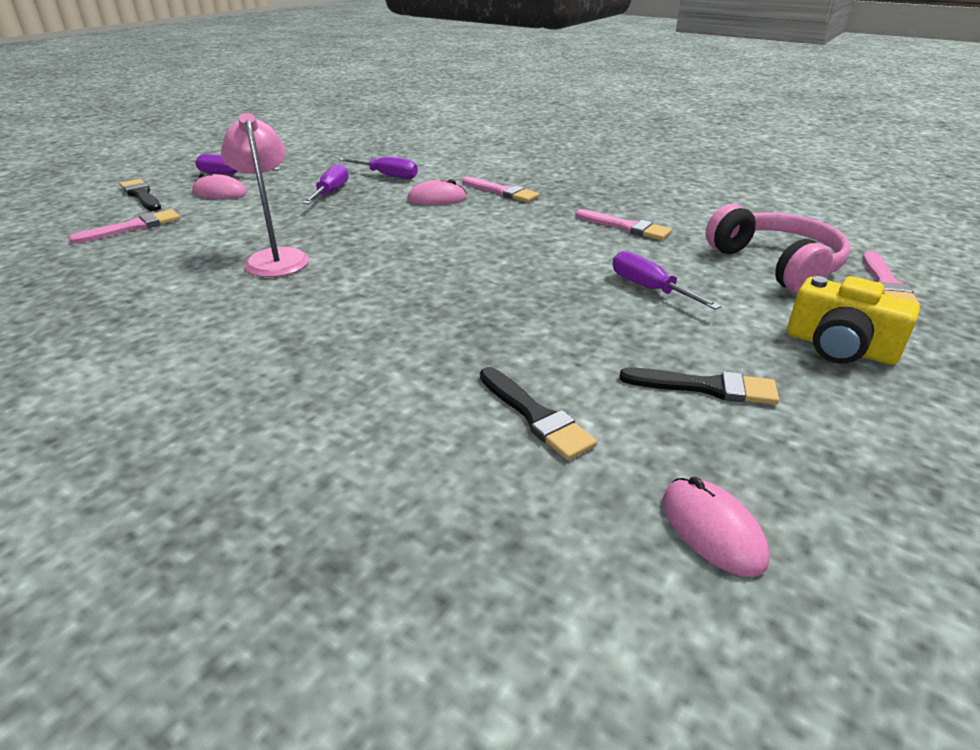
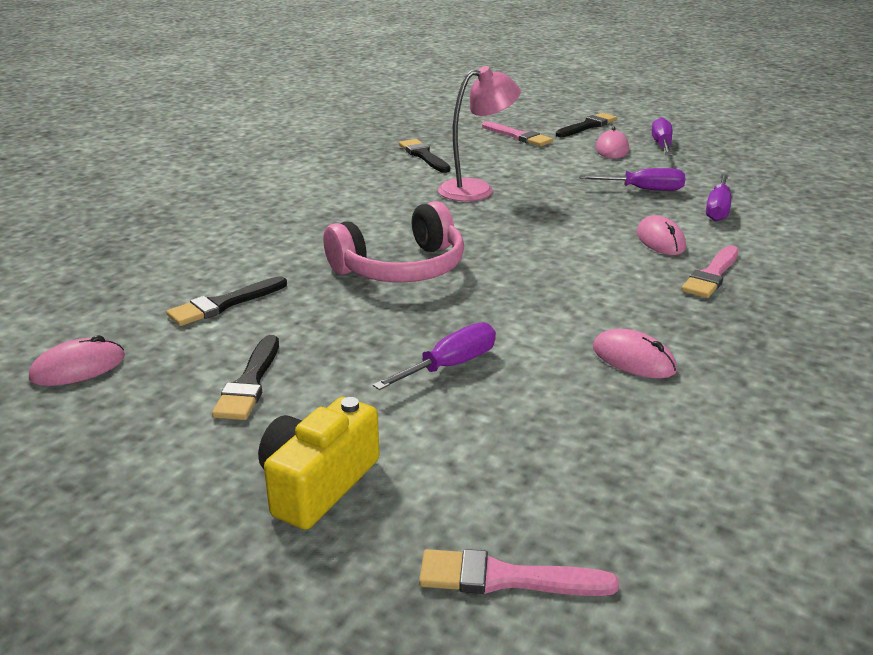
camera: 85 degrees right, 5 degrees down
pink brush [575,209,672,240] -> pink mouse [593,329,677,378]
pink headphones [706,204,850,294] -> pink headphones moved to [323,201,464,283]
none -> black brush [399,139,451,173]

